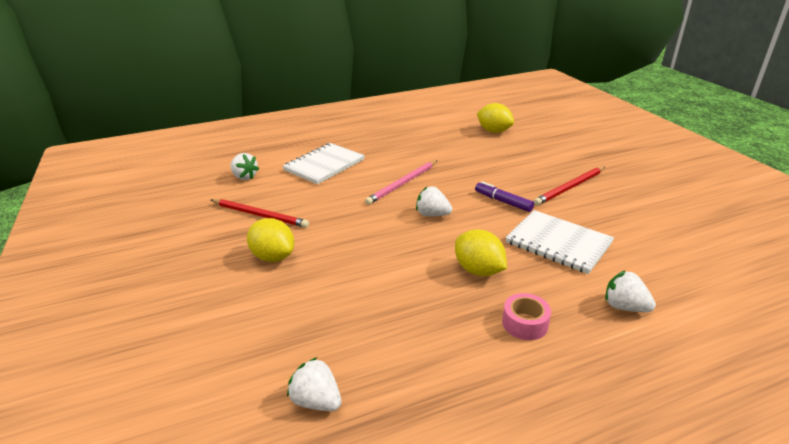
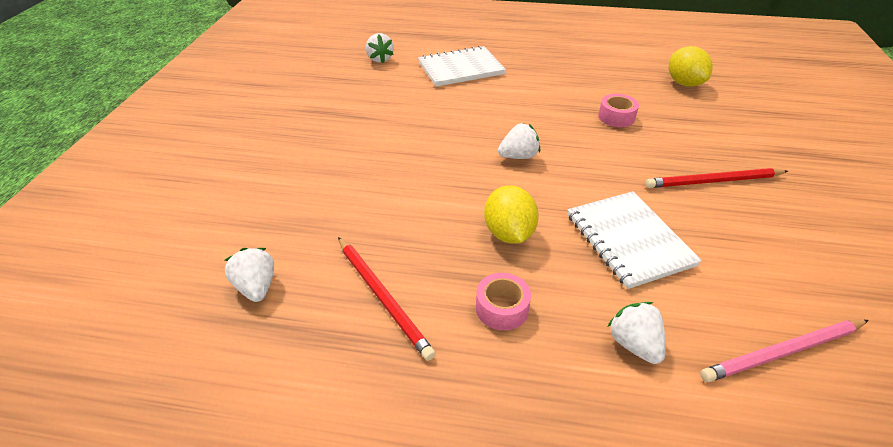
camera: 30 degrees right, 10 degrees up
red pencil [211,199,309,228] -> red pencil moved to [338,237,436,361]
yellow lemon [247,218,294,262] -> none
pink pencil [365,160,438,205] -> pink pencil moved to [700,319,869,382]
white strawberry [416,186,452,216] -> white strawberry turned 105 degrees clockwise [498,123,540,159]
purple marker [475,181,534,212] -> none
none -> pink tape [598,94,639,127]

